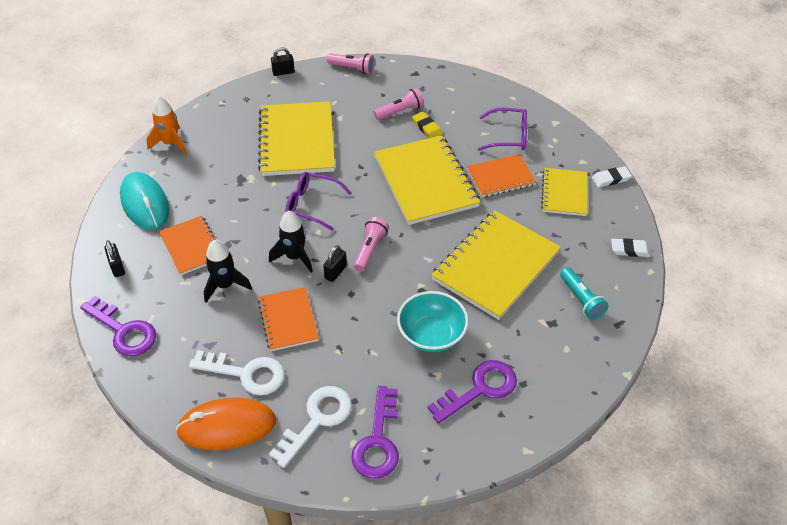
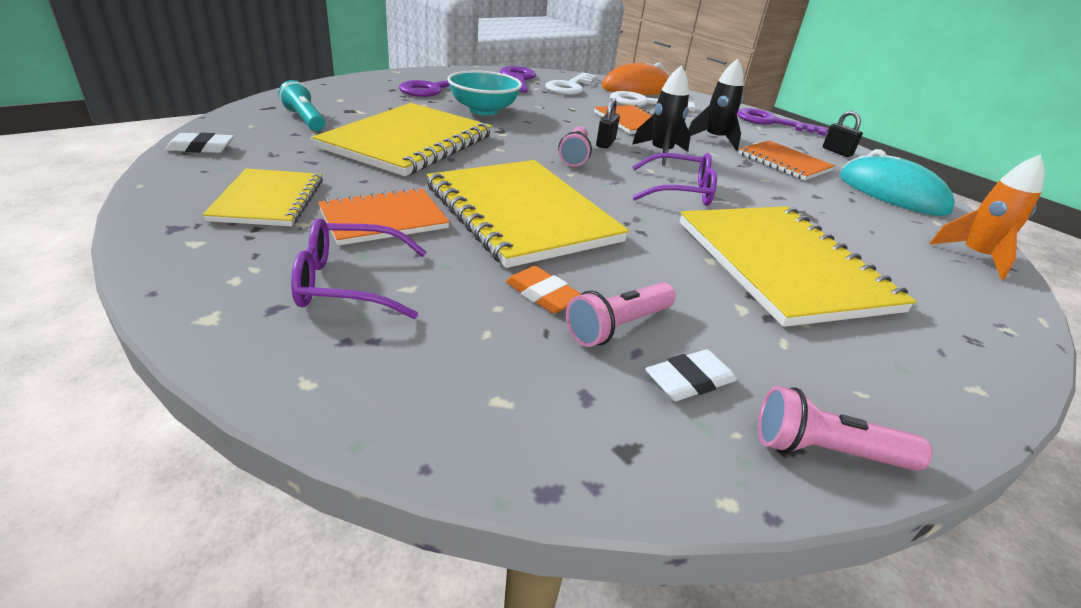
camera: 165 degrees right, 15 degrees down
black padlock [271,47,295,76] -> none
yellow eraser [412,112,442,138] -> orange eraser [505,266,581,314]
white eraser [592,166,632,187] -> white eraser moved to [645,349,737,401]

